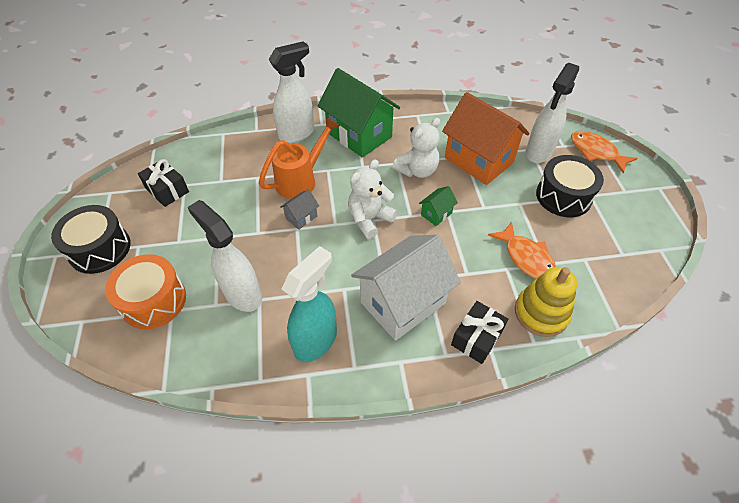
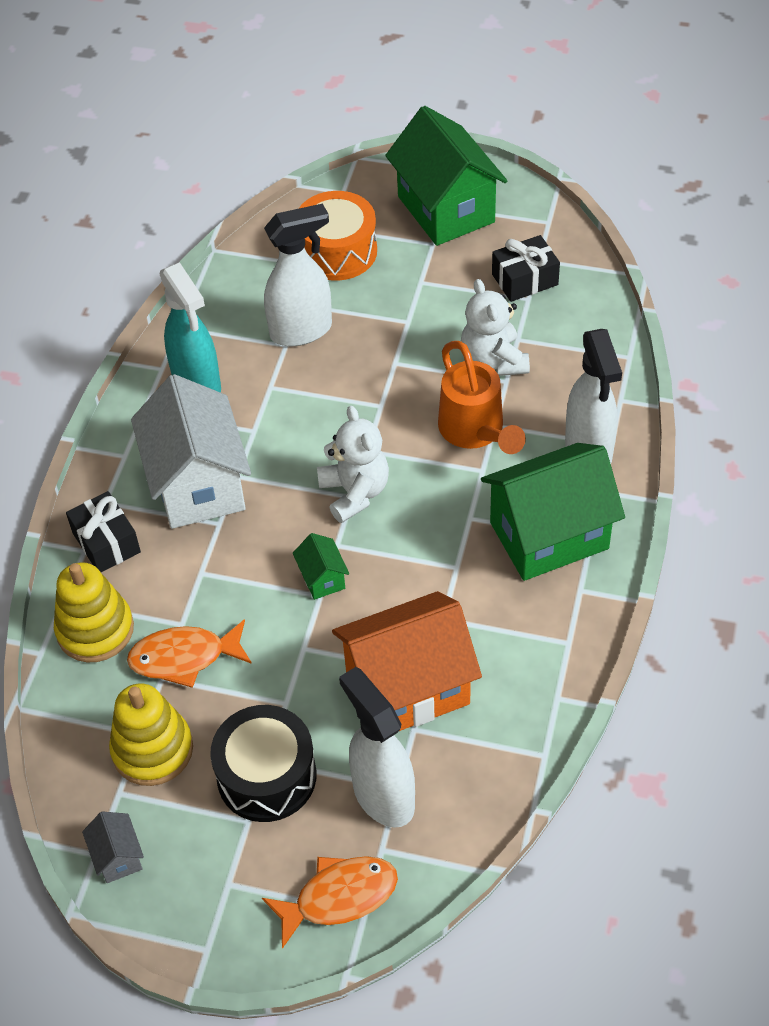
camera: 115 degrees right, 0 degrees up
black drum [51,205,131,274] -> green house [385,106,507,246]
grey house [280,189,319,230] -> grey house moved to [82,811,144,883]
white teddy bear [392,118,440,178] -> white teddy bear moved to [461,279,530,376]
none -> yellow stacking toy [109,683,193,786]

